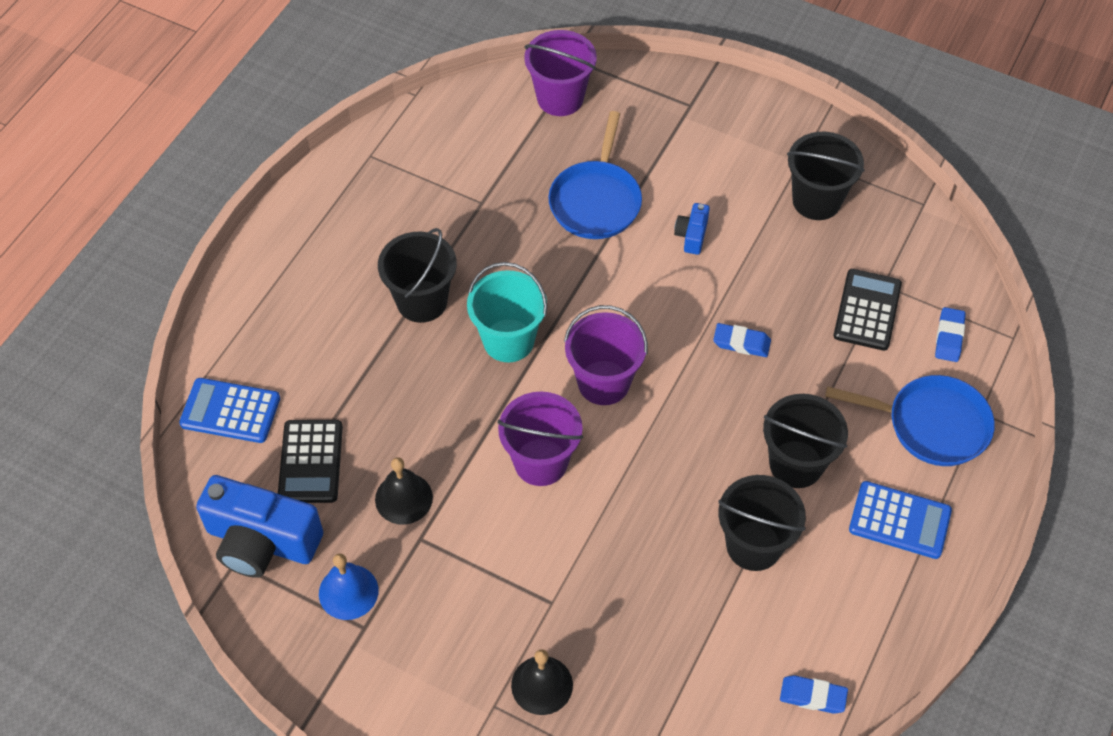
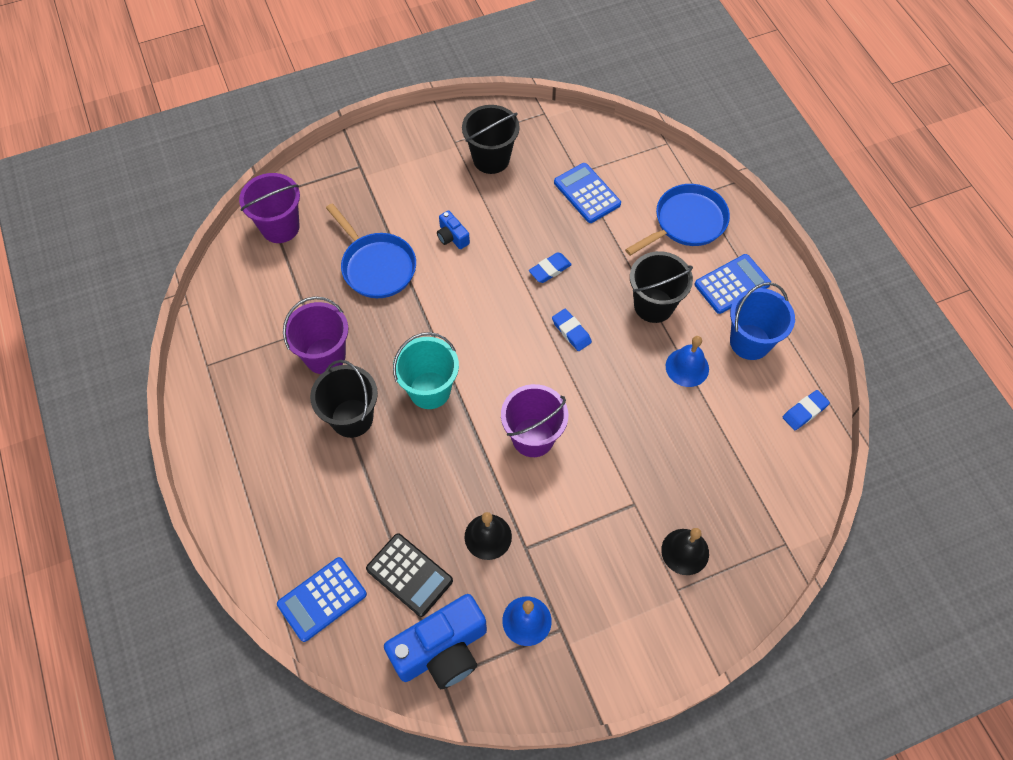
camera: 50 degrees left, 5 degrees up
purple bucket [564,305,648,405] -> purple bucket moved to [283,296,348,374]
black bucket [718,475,806,571] -> blue bell [666,336,709,387]
black calculator [834,269,902,351] -> blue calculator [554,163,621,223]
blue eraser [935,307,966,362] -> blue eraser moved to [552,309,592,351]
none -> blue bucket [730,282,795,360]

